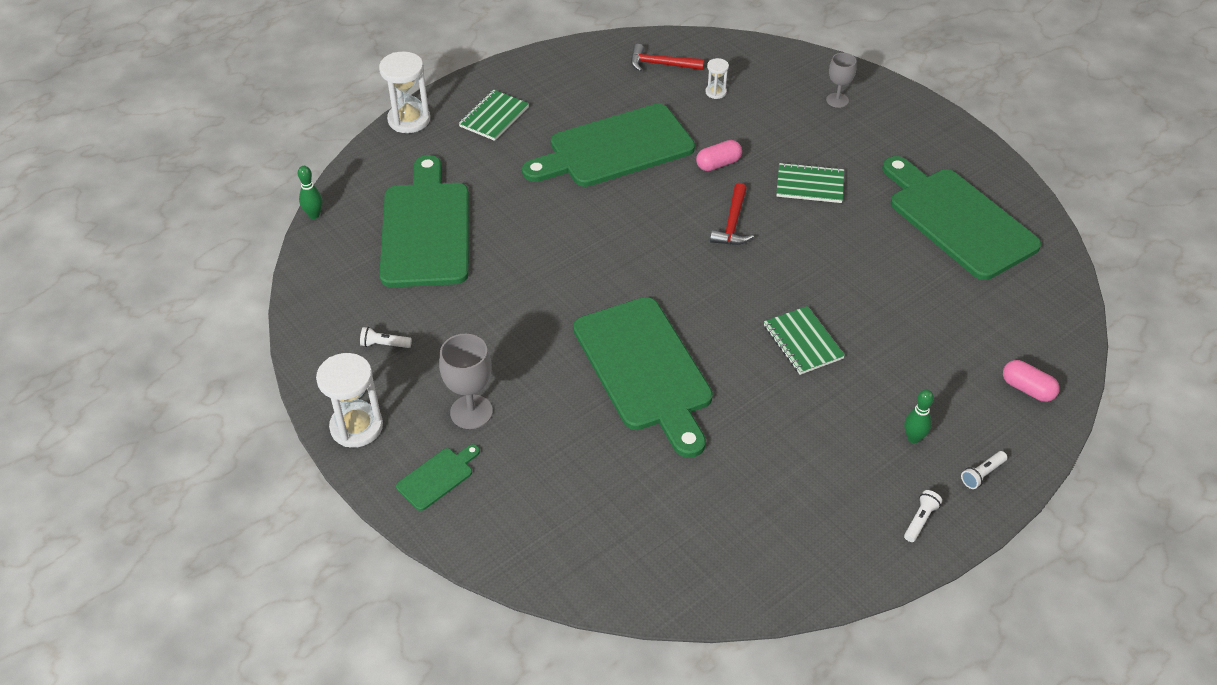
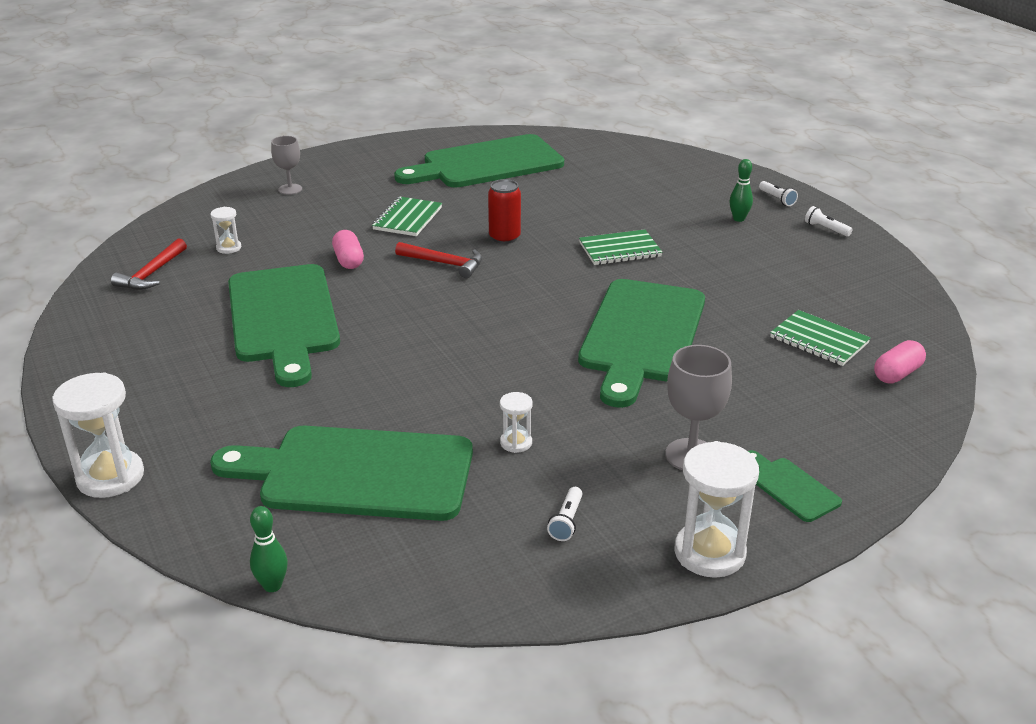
camera: 80 degrees left, 15 degrees down
green notebook [459,90,529,141] -> green notebook moved to [770,310,871,366]
green cutting board [573,297,713,458] -> green cutting board turned 120 degrees clockwise [578,279,705,408]
pink capsule [1003,360,1060,402] -> pink capsule moved to [874,340,926,383]
none -> red can [488,179,521,244]
none -> white hourglass [500,392,533,453]

